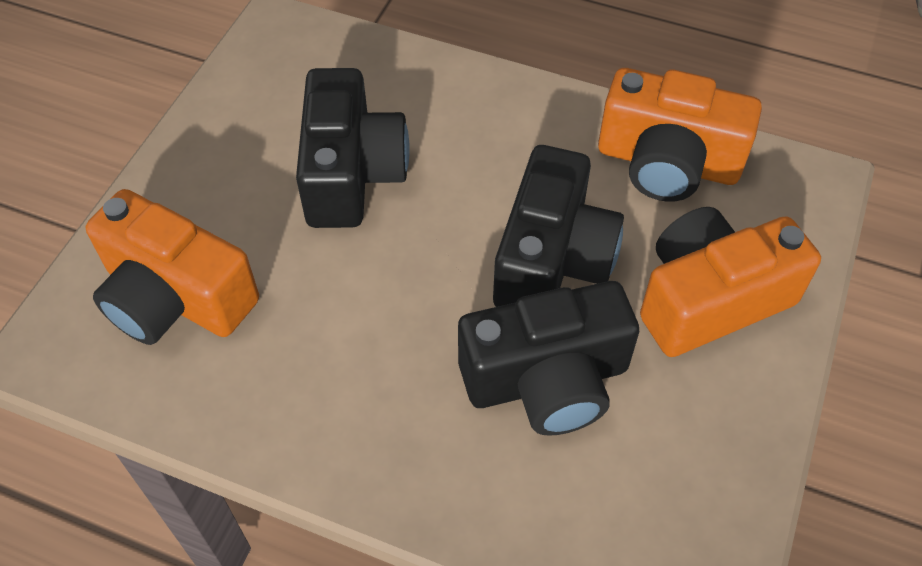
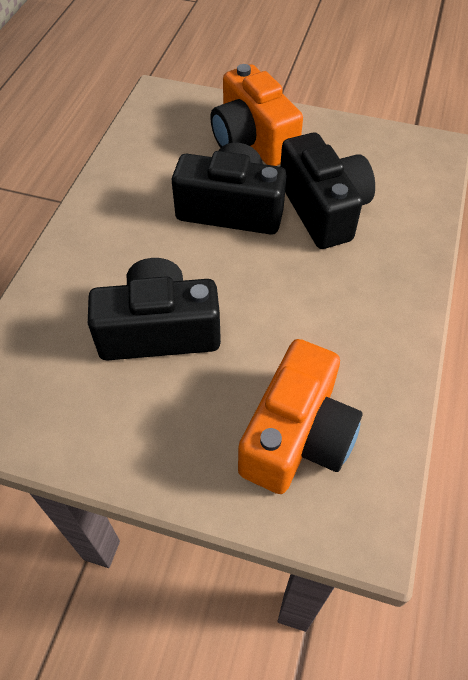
camera: 95 degrees left, 0 degrees up
orange camera [598,68,762,202] -> none

